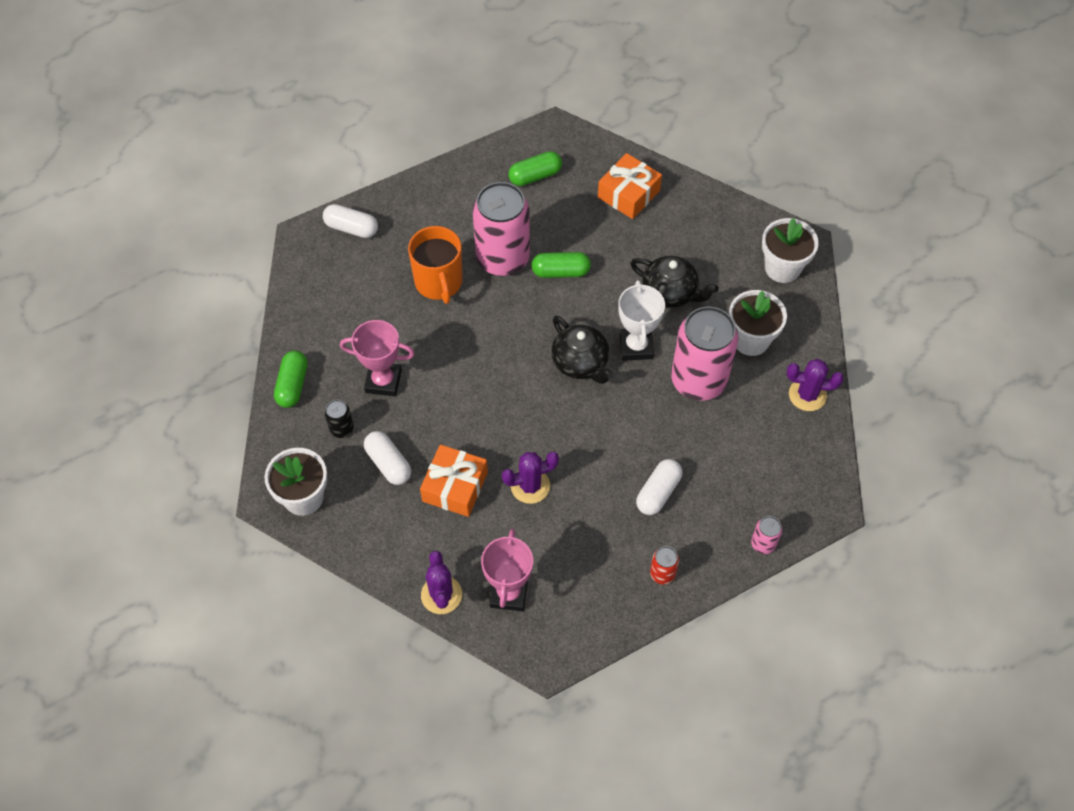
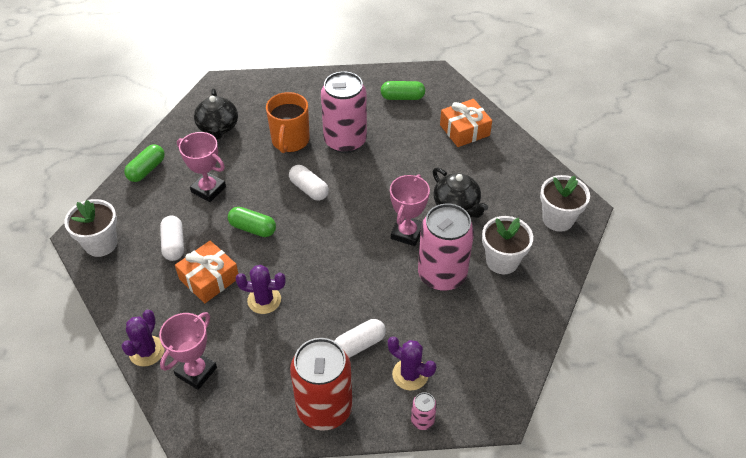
camera: 25 degrees right, 10 degrees down
white capsule [323,204,378,238] -> white capsule moved to [289,165,329,201]
black can [325,400,354,438] -> none
green capsule [532,252,591,278] -> green capsule moved to [228,207,276,237]
black teapot [551,316,613,384] -> black teapot moved to [194,89,238,140]
white trophy [618,280,665,361] -> pink trophy [390,174,430,246]
red can [650,546,679,584] -> red can [290,338,353,431], size x2.38
purple cactus [787,359,844,411] -> purple cactus moved to [388,337,436,391]

